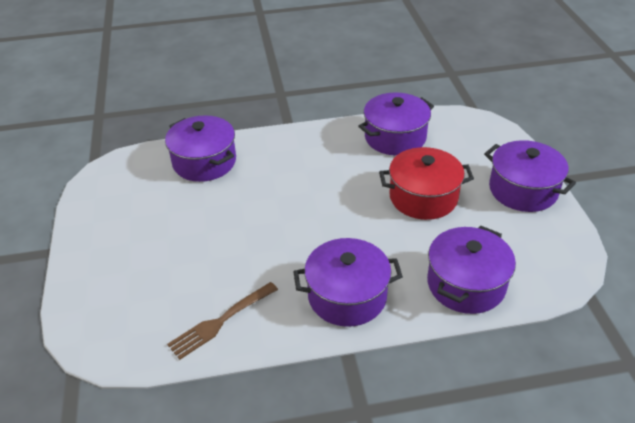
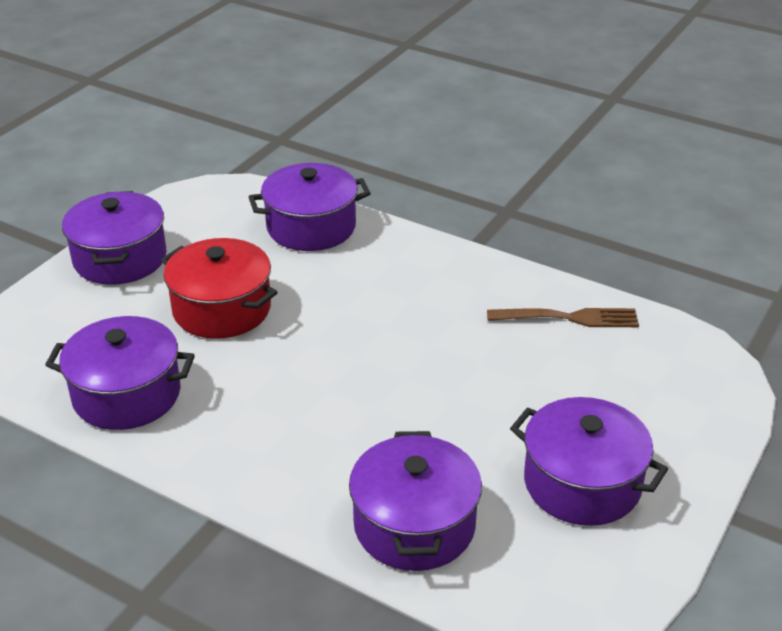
camera: 140 degrees left, 5 degrees down
purple pot [293,238,403,327] -> purple pot moved to [510,397,668,526]

